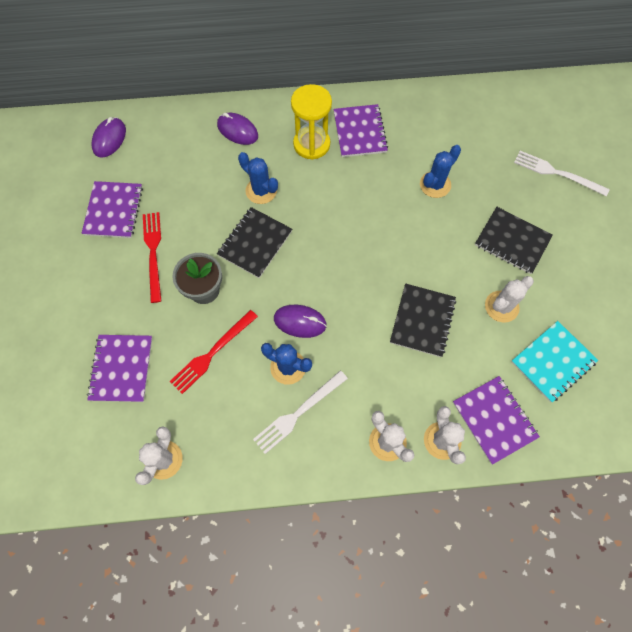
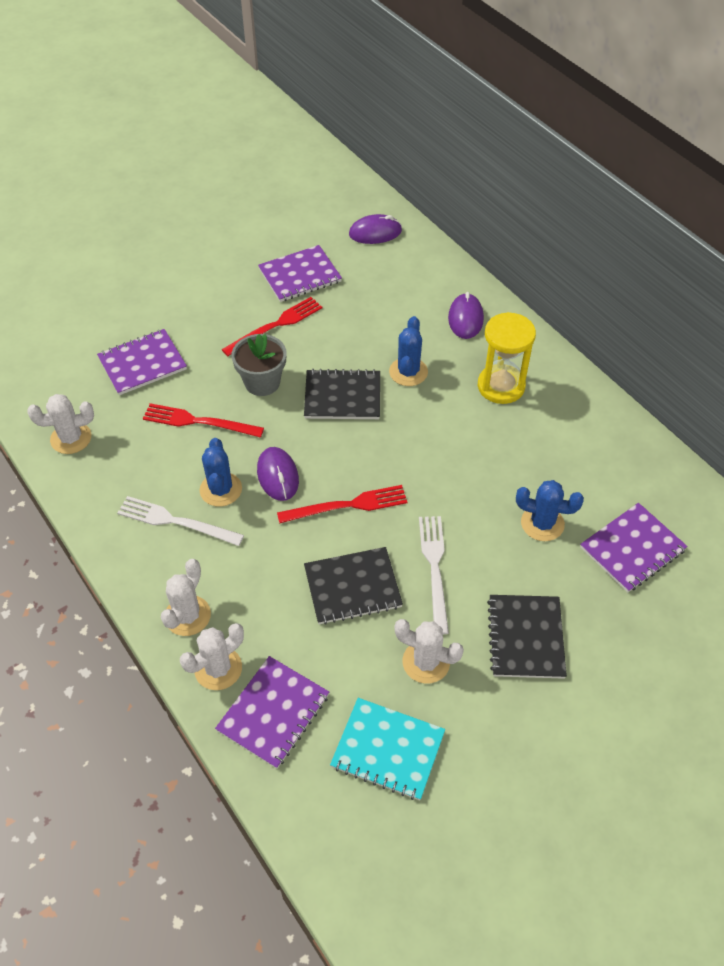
camera: 60 degrees right, 15 degrees down
purple notebook [334,104,388,157] -> purple notebook moved to [580,503,688,593]
white fork [514,151,610,196] -> white fork moved to [419,516,449,635]
none -> red fork [277,485,407,524]

